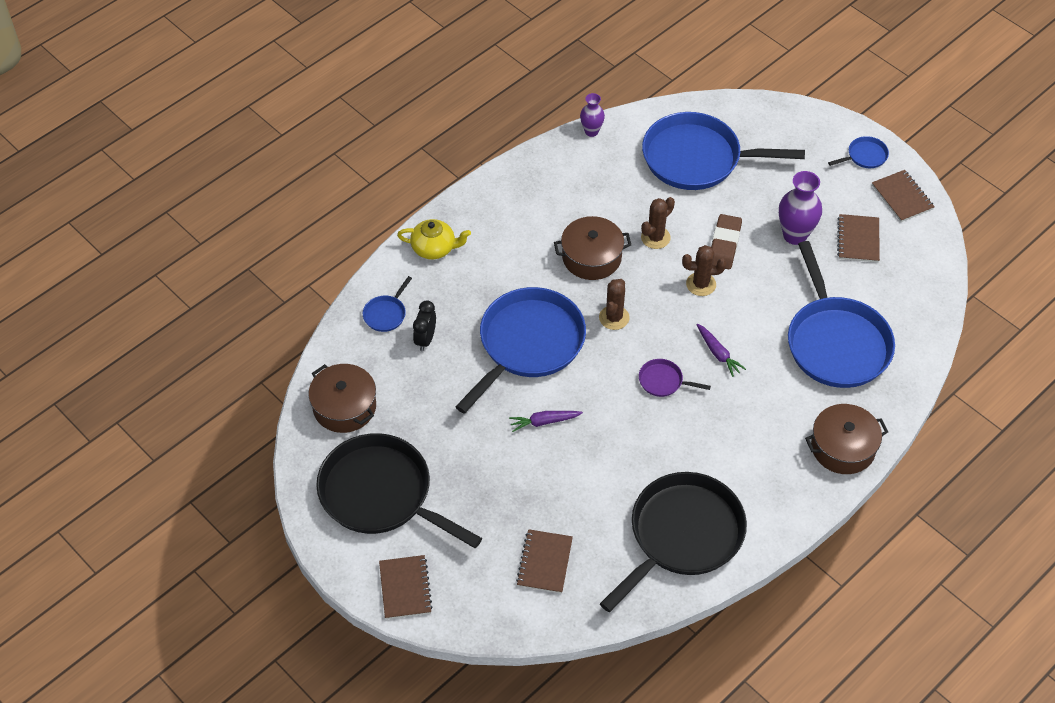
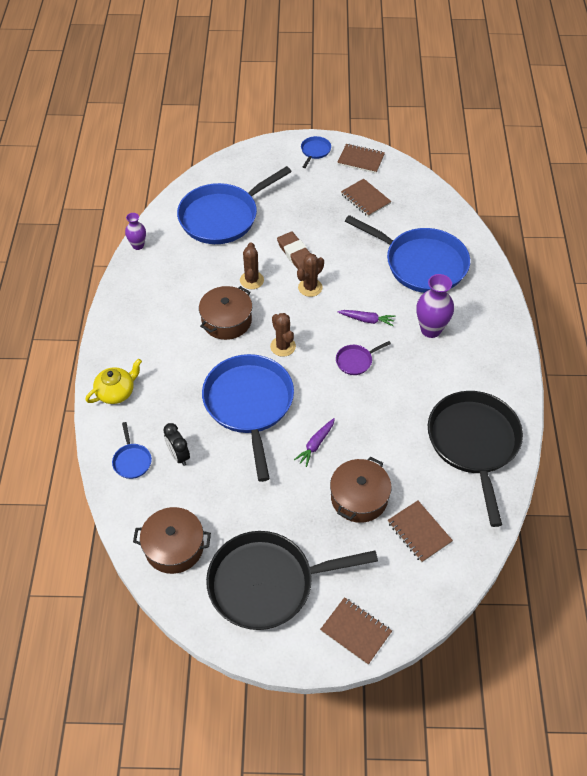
camera: 45 degrees left, 0 degrees up
purple vase [779,171,822,245] -> purple vase moved to [417,274,454,338]
brown pot [805,404,888,474] -> brown pot moved to [330,457,392,523]

